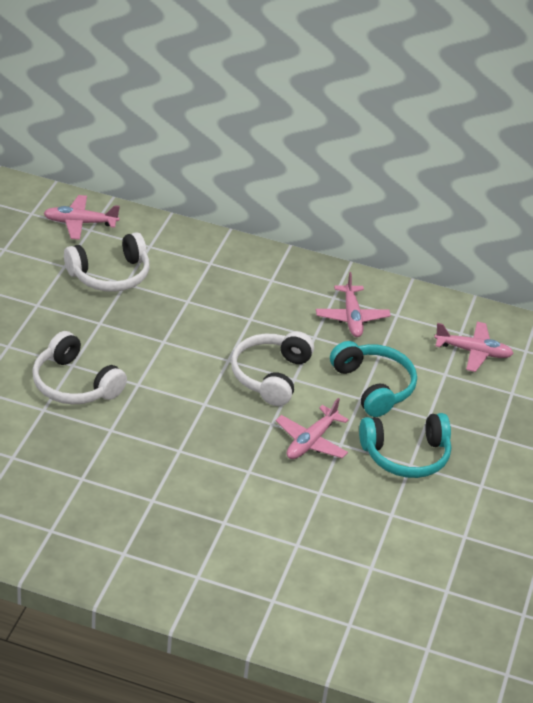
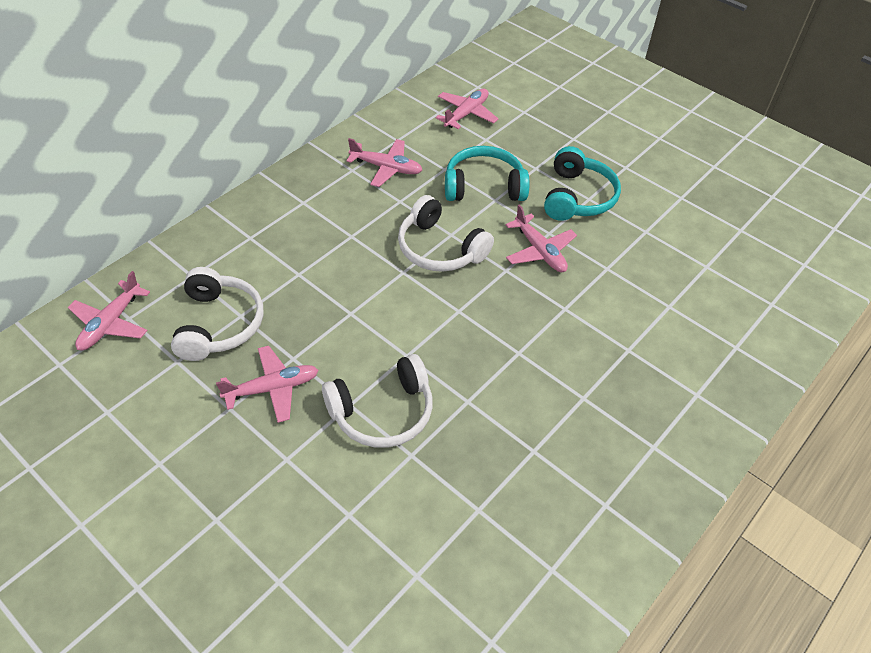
camera: 65 degrees left, 10 degrees up
none -> pink plane [216,346,318,423]

